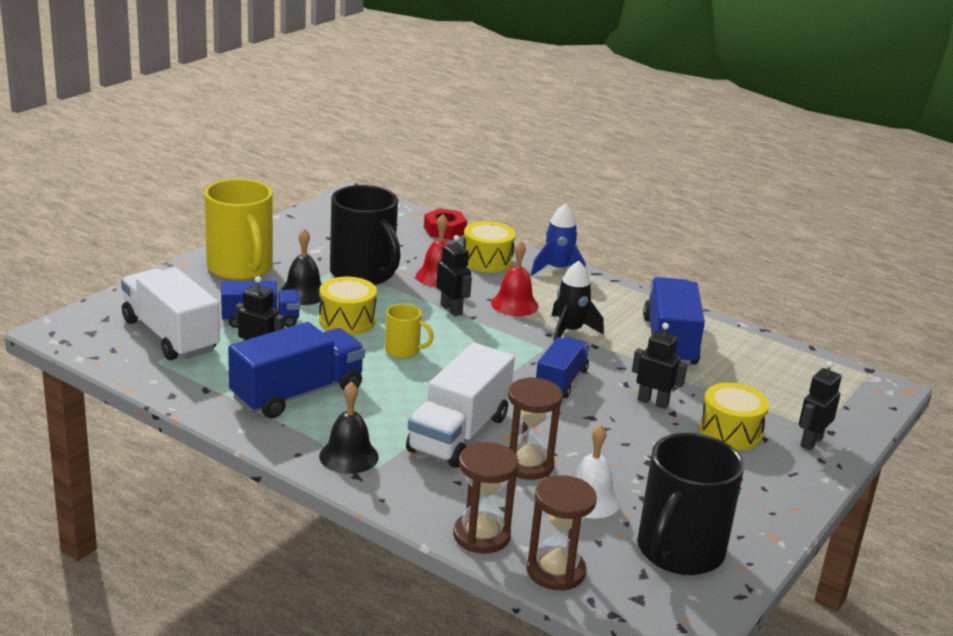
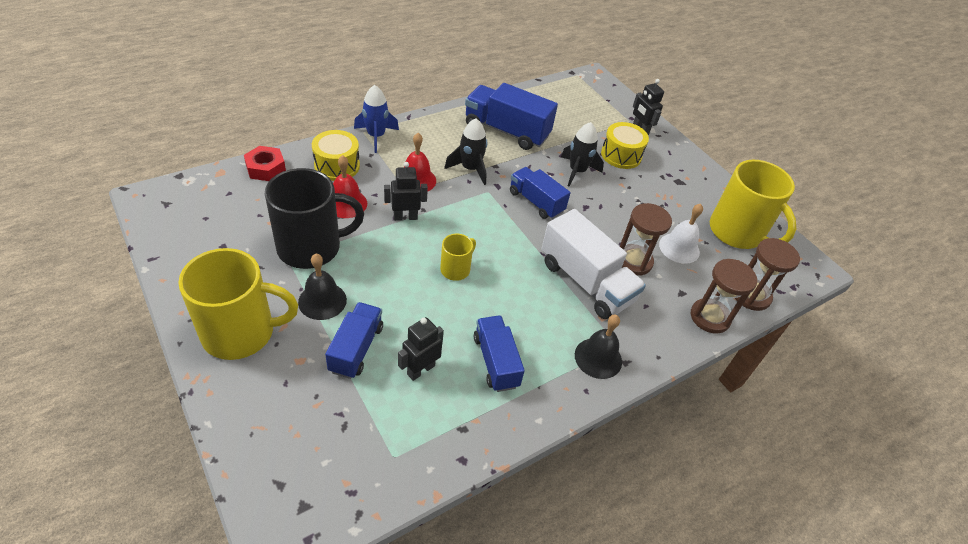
camera: 70 degrees left, 20 degrees up
white truck [121,267,220,360] -> none
blue truck [228,322,365,418] -> blue truck [474,316,525,392], size x0.64
yellow drum [319,277,377,335] -> none
black robot [632,323,688,409] -> black rocket [561,122,604,187]
black mug [637,433,744,575] -> yellow mug [710,160,796,249]

